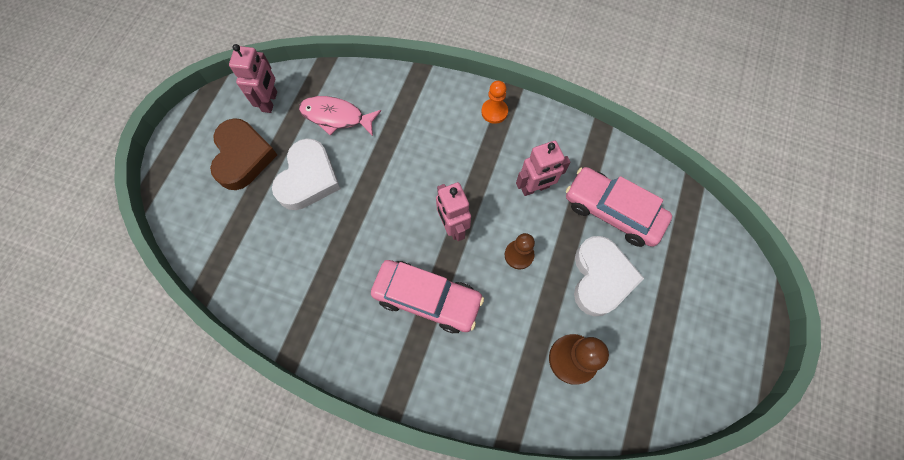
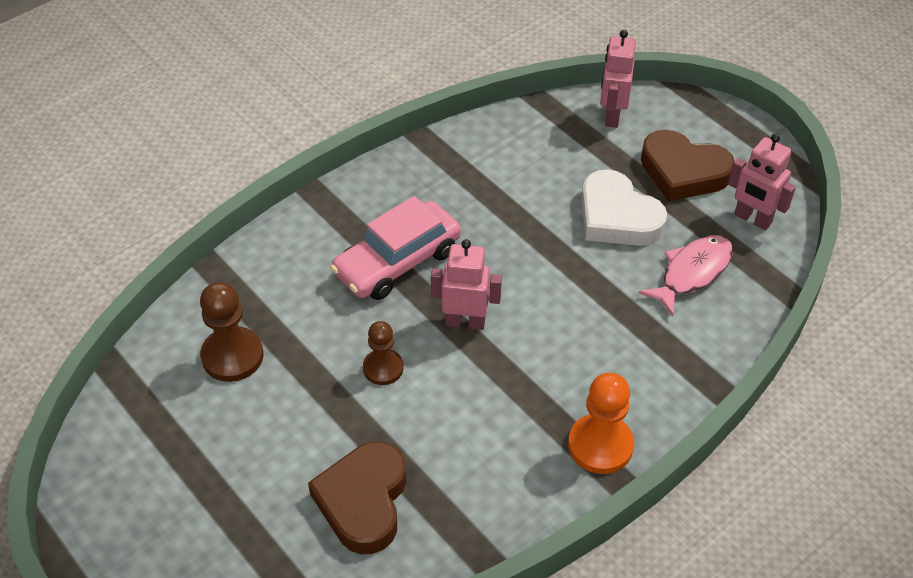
camera: 120 degrees right, 20 degrees down
orange pawn [481,81,508,124] -> orange pawn [568,373,634,474], size x1.53
pink robot [516,141,570,196] -> pink robot moved to [600,30,636,128]
pink car [566,167,672,247] -> brown heart [308,441,406,554]
white heart [574,236,644,316] -> none

